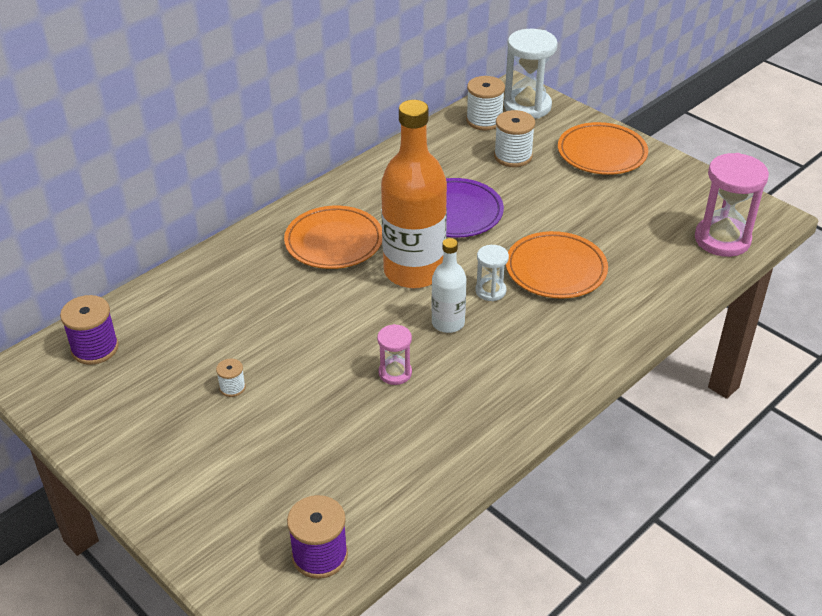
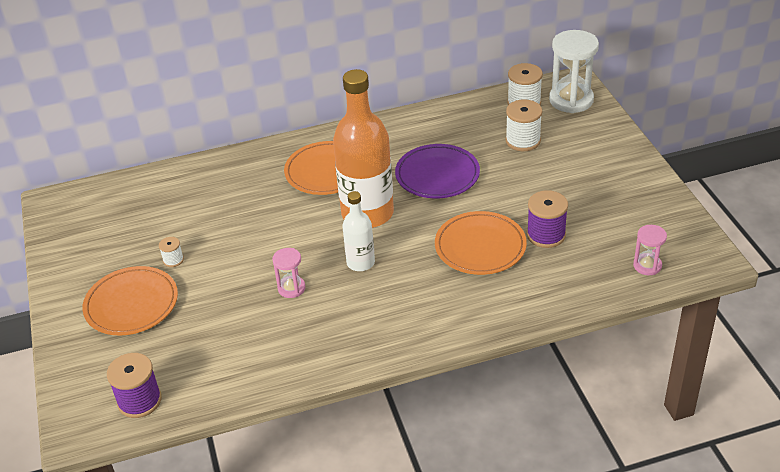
camera: 30 degrees right, 0 degrees up
purple spool [60,295,119,365] -> purple spool moved to [527,190,568,248]
white hourglass [476,245,509,301] -> none
orange plate [558,122,648,175] -> orange plate moved to [82,266,178,336]
pink hourglass [695,153,769,257] -> pink hourglass [633,225,667,275], size x0.53

